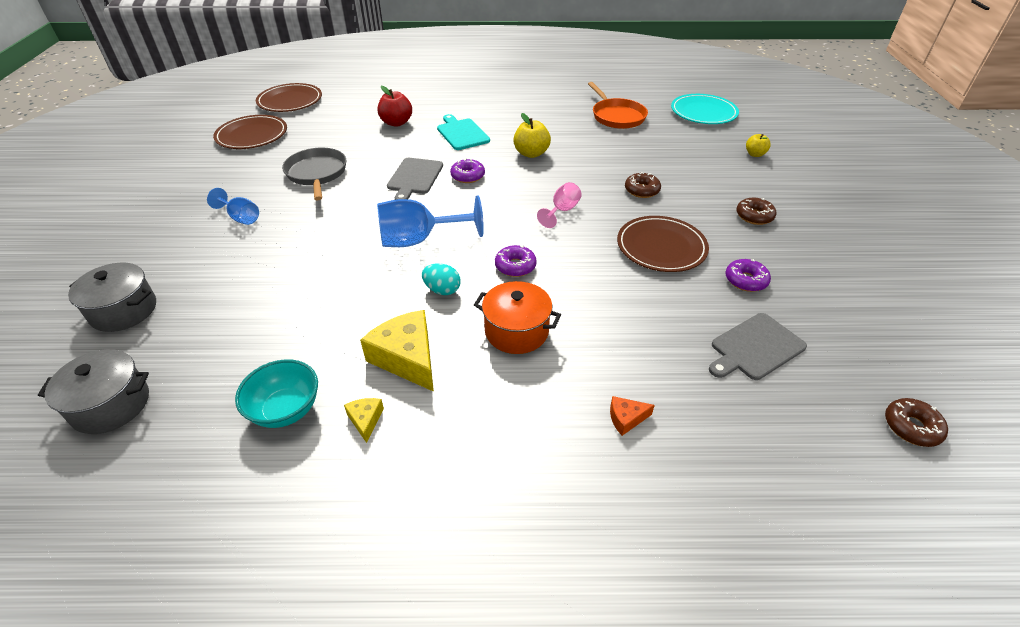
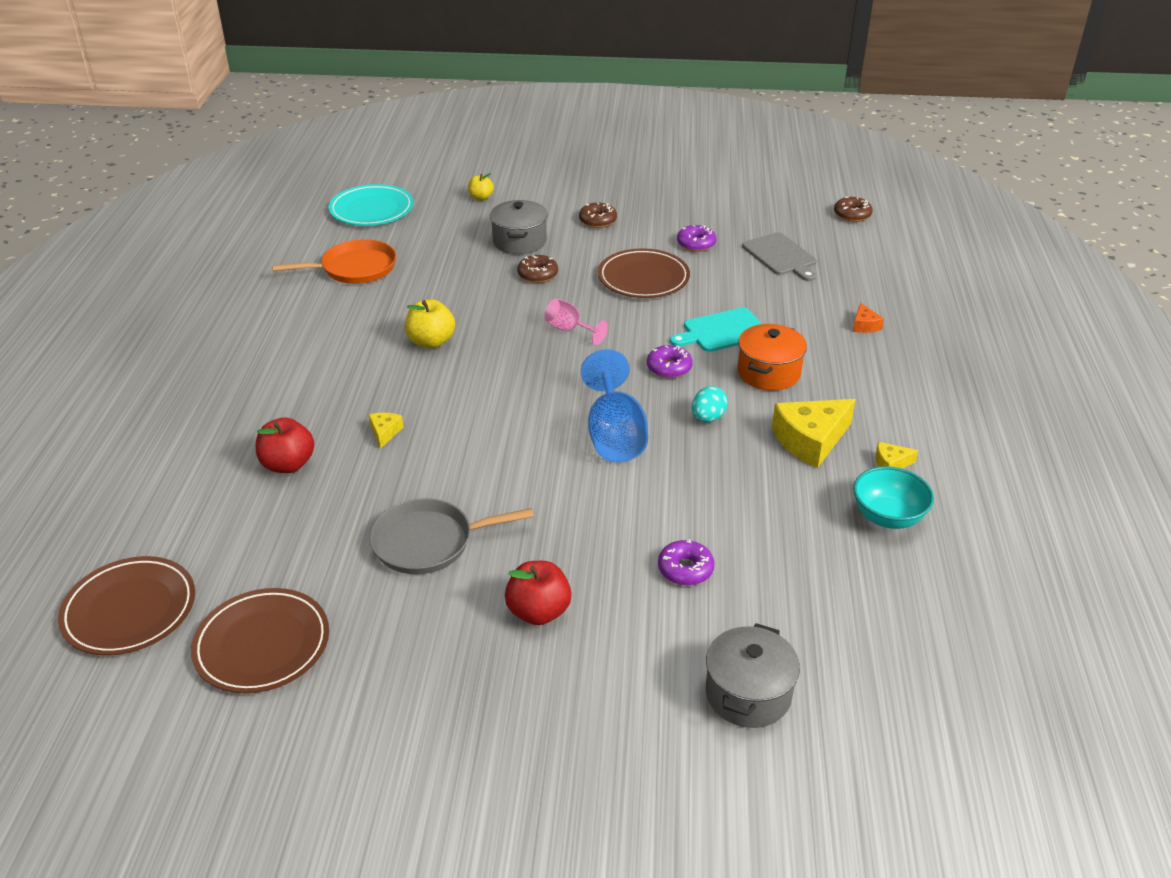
camera: 85 degrees left, 5 degrees down
grey pot [38,349,149,434] -> grey pot moved to [490,200,548,254]
blue goblet [207,188,259,225] -> red apple [505,561,572,625]
grey cutting board [387,158,443,200] -> none
turquoise cutting board [437,114,490,150] -> turquoise cutting board moved to [670,307,762,352]
purple donut [450,158,485,183] -> purple donut moved to [658,539,715,586]
none -> yellow cheese [369,413,403,449]

